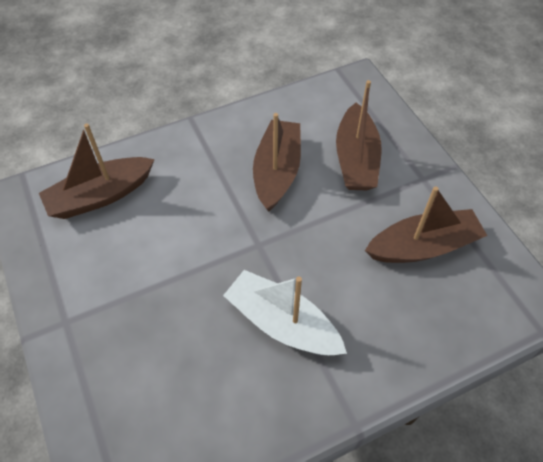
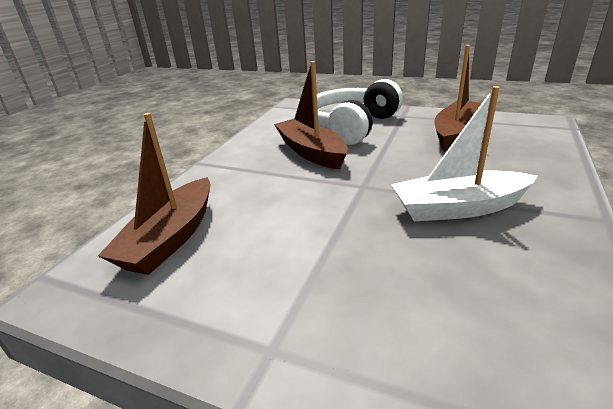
camera: 40 degrees left, 25 degrees down
brown boat [336,80,382,190] -> white headphones [317,79,403,145]

